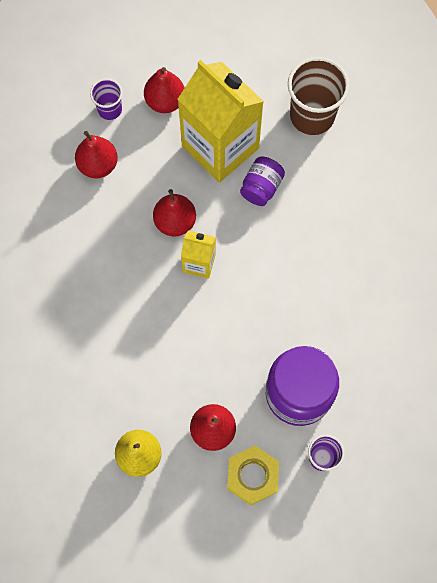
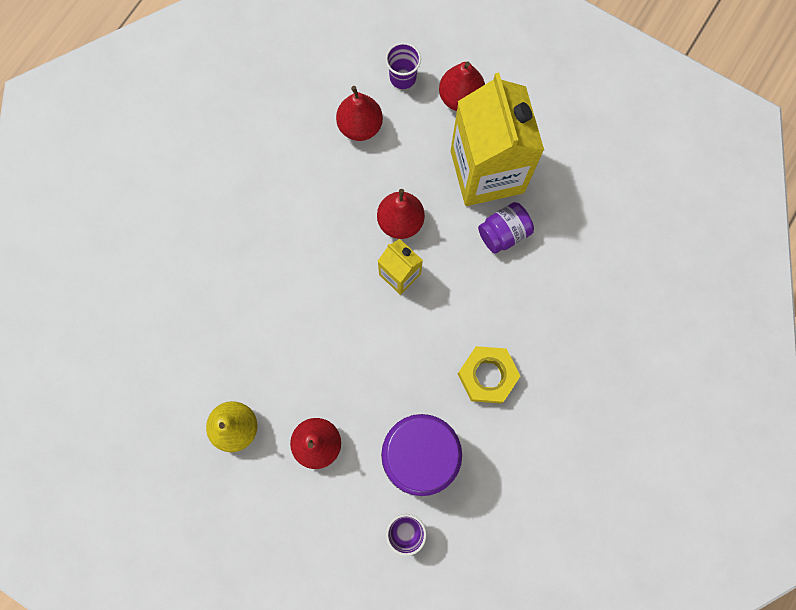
camera: 30 degrees right, 5 degrees up
yellow nut [227,445,279,505] -> yellow nut moved to [458,346,520,403]
brown cup [288,57,350,135] -> none

